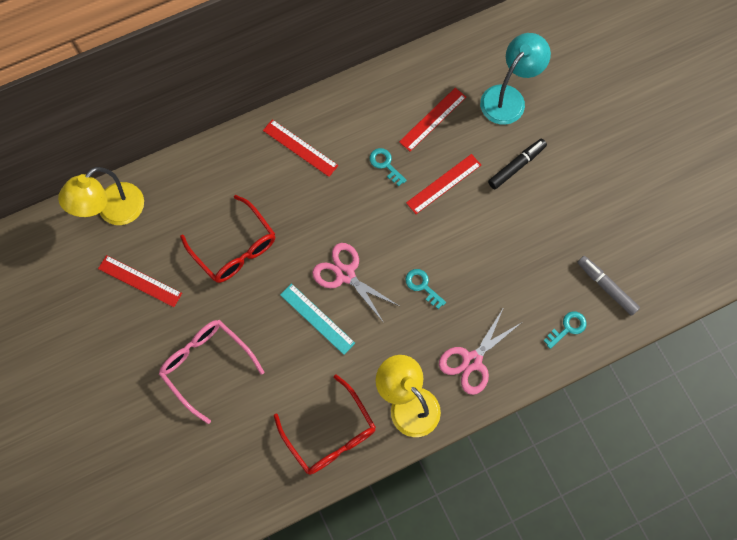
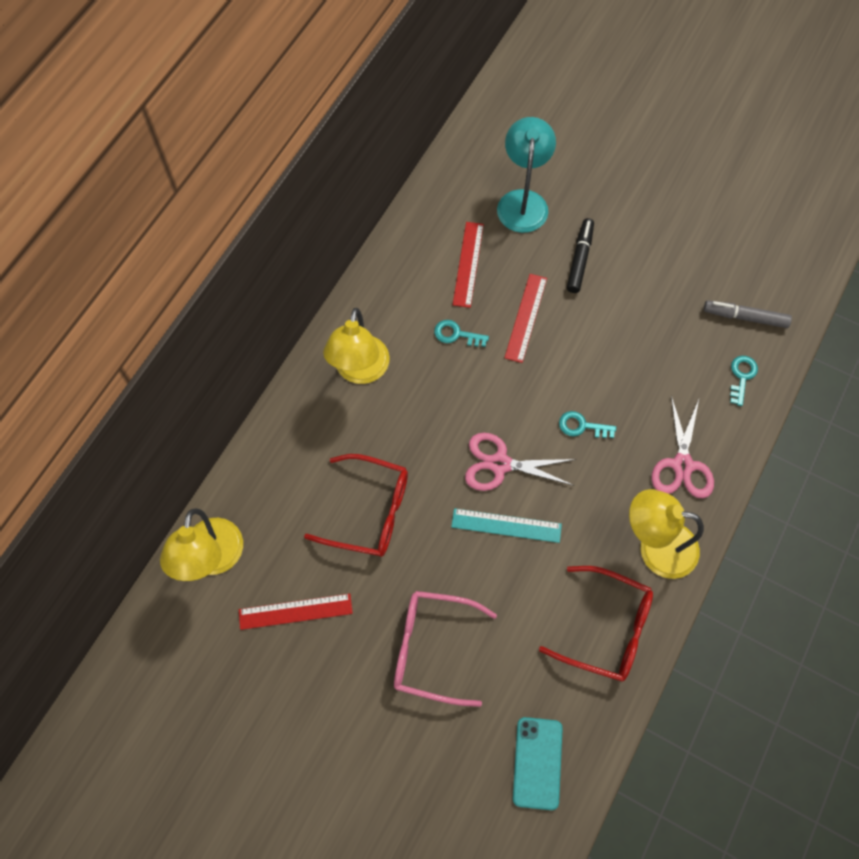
camera: 35 degrees left, 5 degrees down
red ruler [263,119,338,177] -> yellow lamp [323,308,390,384]
none -> turquoise phone [513,717,563,810]

